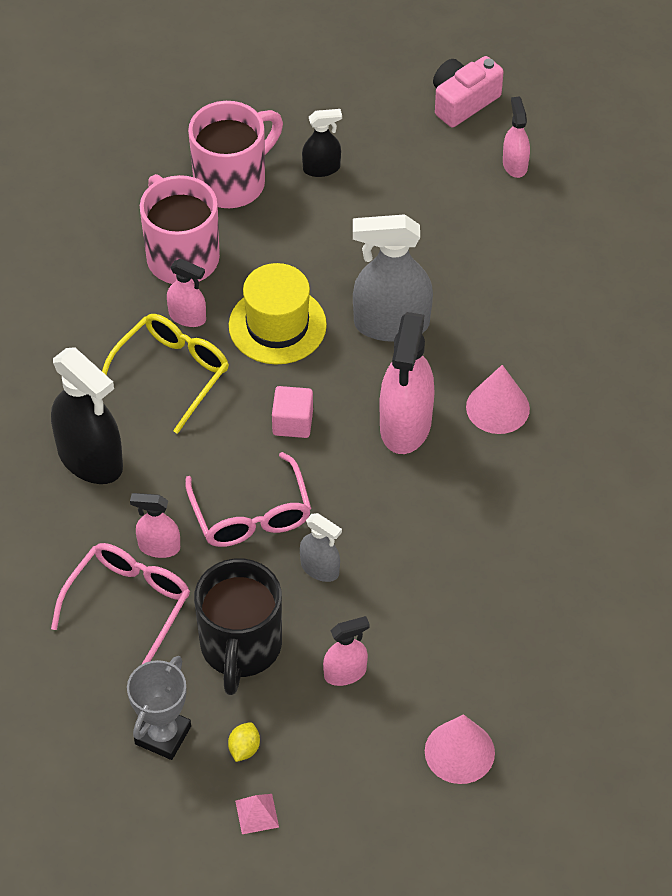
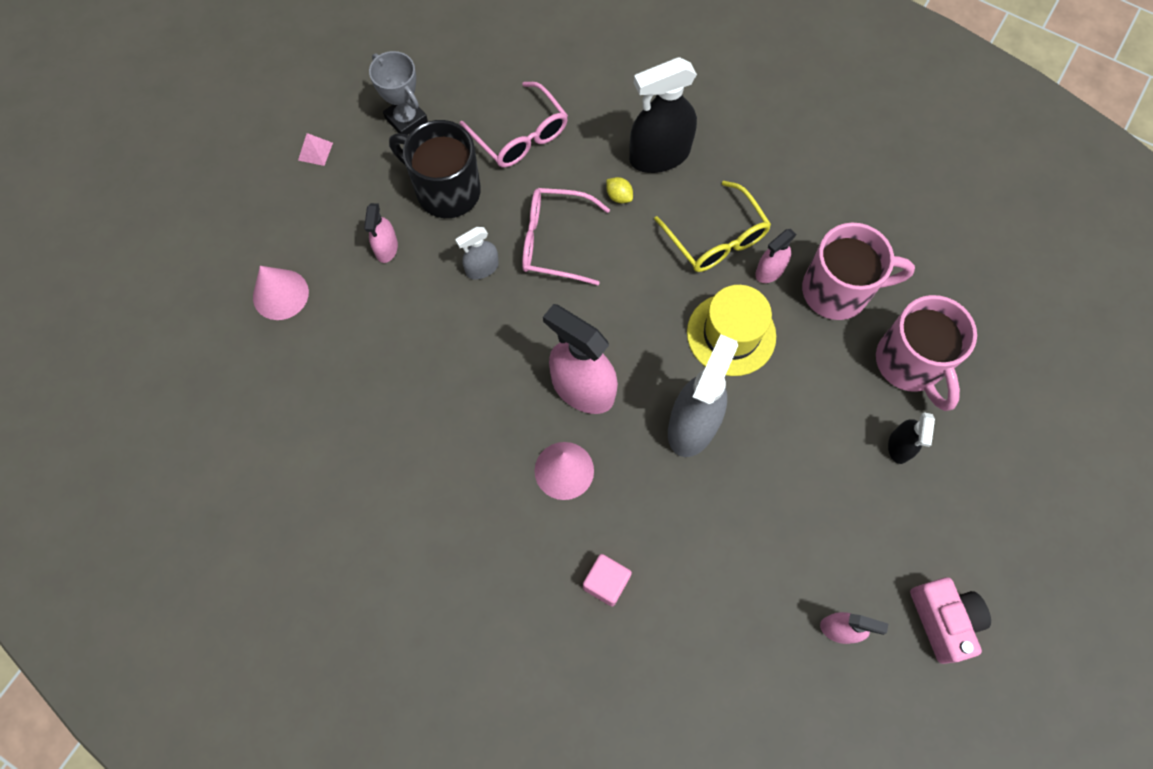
camera: 115 degrees right, 15 degrees up
pink spray bottle [130,493,180,558] -> none
yellow lemon [228,722,260,762] -> yellow lemon moved to [606,177,633,203]
pink cube [272,386,313,438] -> pink cube moved to [583,554,632,606]

